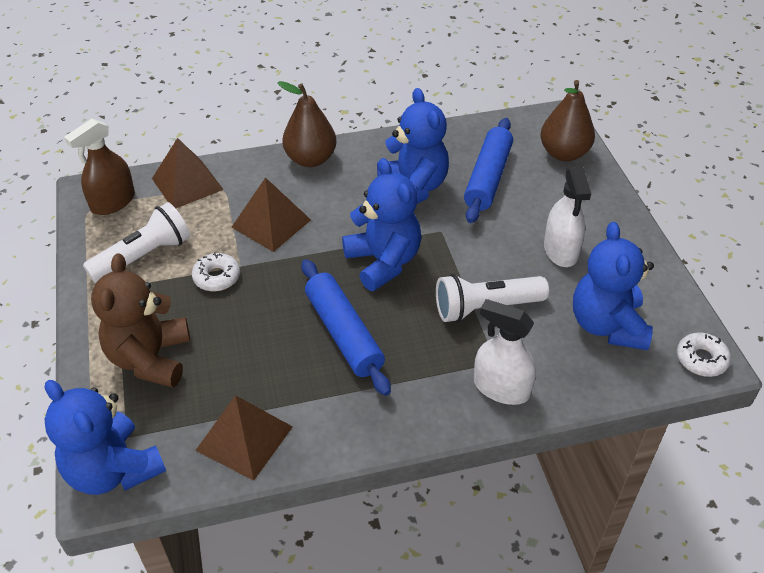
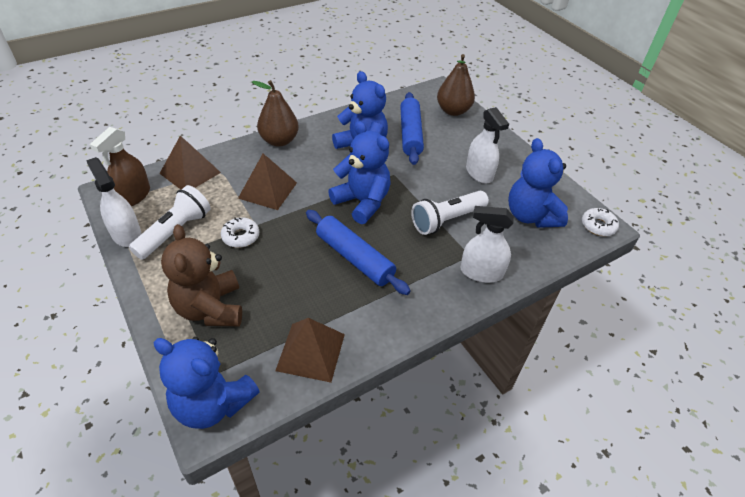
camera: 20 degrees left, 0 degrees up
none -> white spray bottle [86,157,142,247]

